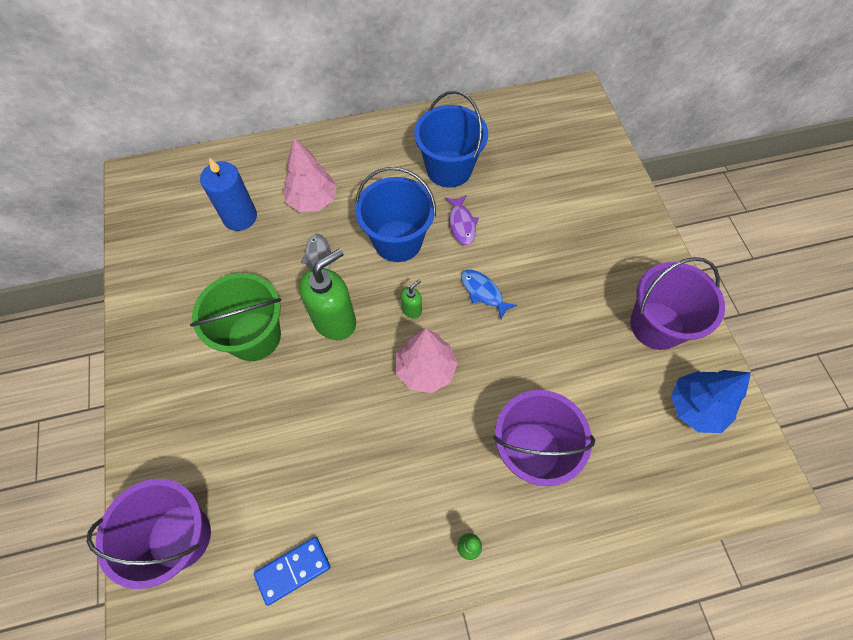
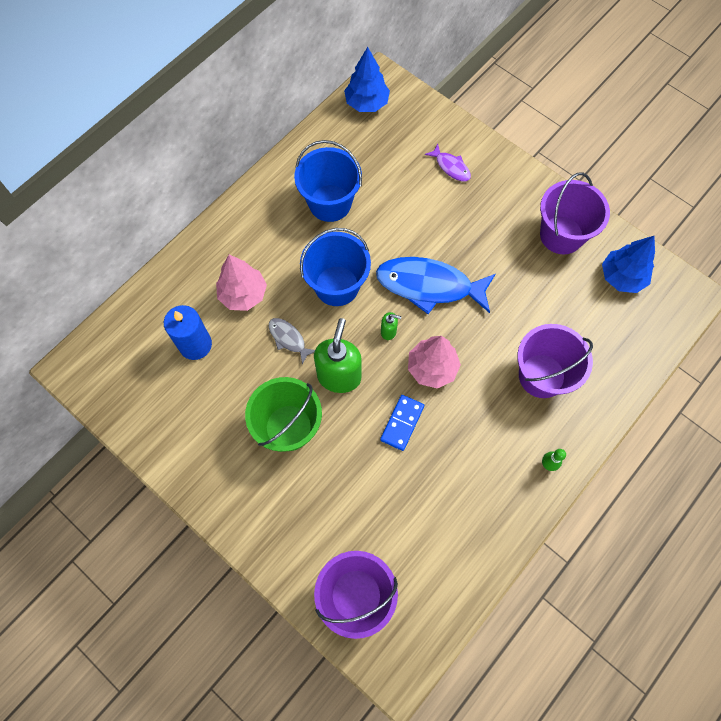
camera: 35 degrees left, 5 degrees up
blue domino [254,537,331,606] -> blue domino moved to [380,395,424,451]
green soap dispenser [401,280,422,319] -> green soap dispenser turned 90 degrees clockwise [381,312,401,340]
purple fish [445,195,479,245] -> purple fish moved to [425,144,471,181]
blue fish [461,270,517,320] -> blue fish [376,257,496,314], size x2.12
none -> blue tree [344,47,390,112]

